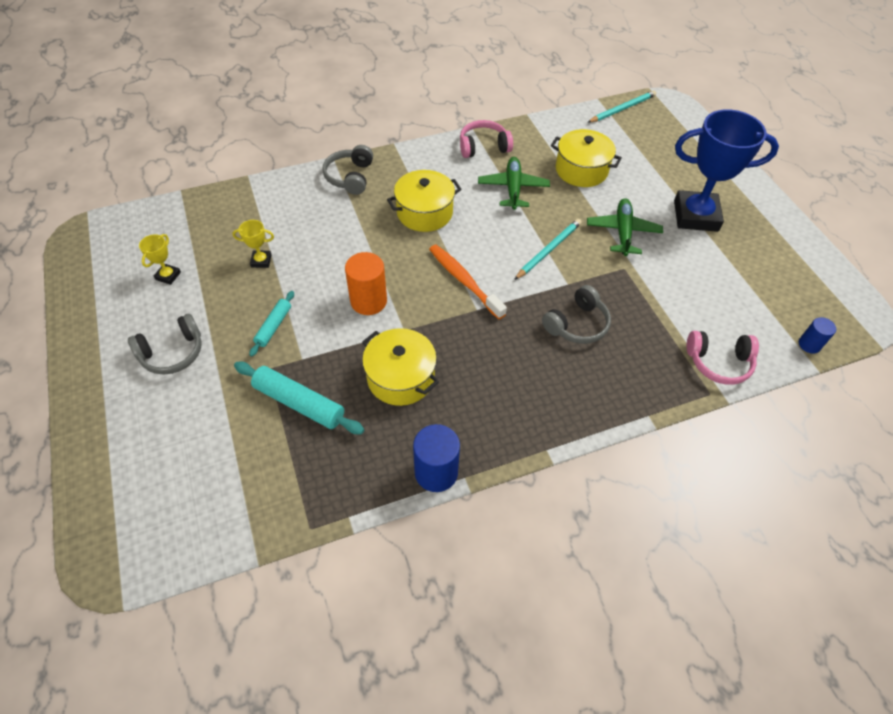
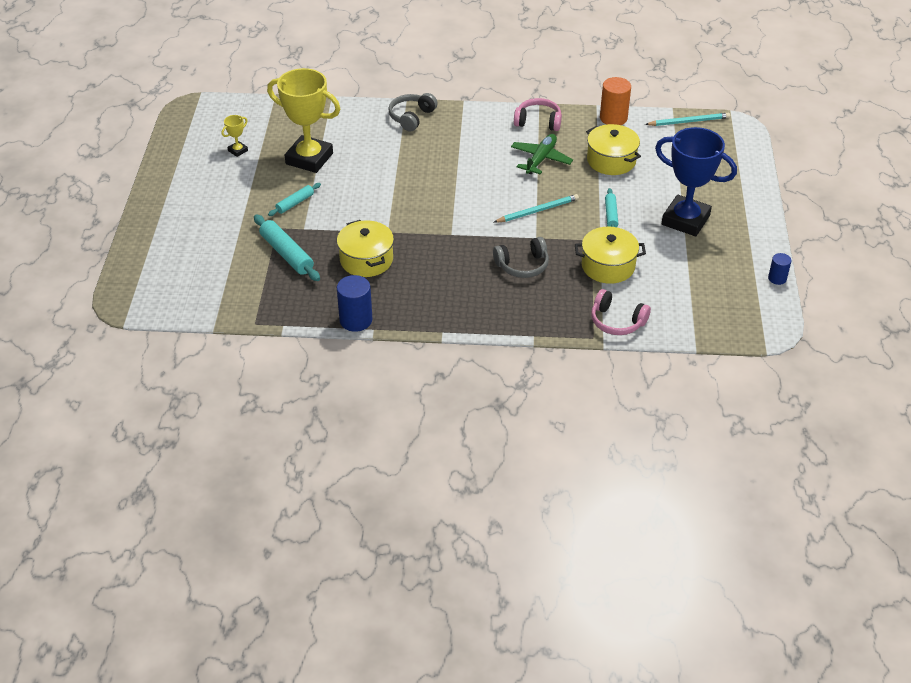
camera: 25 degrees right, 10 degrees down
grey headphones [128,314,202,374] -> none
yellow trophy [233,220,274,268] -> yellow trophy [267,68,341,173], size x2.45
orange cylinder [345,252,387,315] -> orange cylinder moved to [600,77,631,125]
yellow pot [387,170,462,232] -> yellow pot moved to [575,227,646,284]
orange toothbrush [429,245,507,319] -> none
green plane [587,198,663,256] -> turquoise rolling pin [605,188,618,227]
blue cylinder [799,317,836,354] -> blue cylinder moved to [768,253,791,285]

